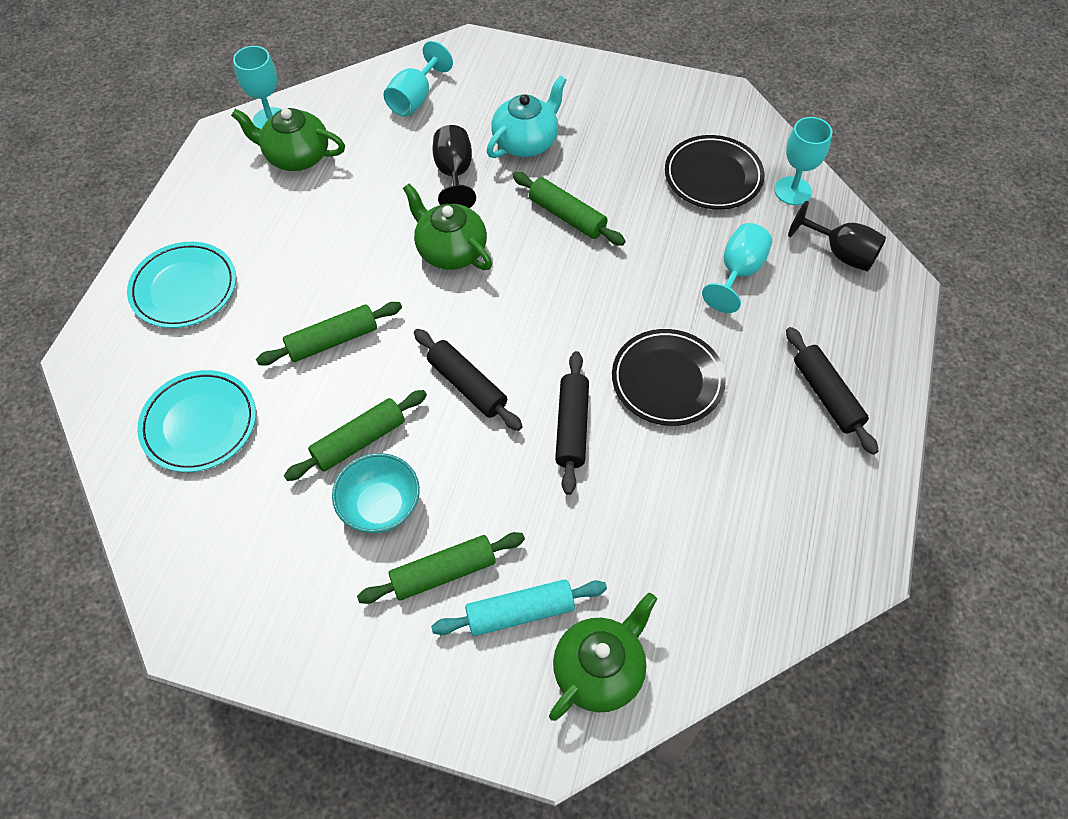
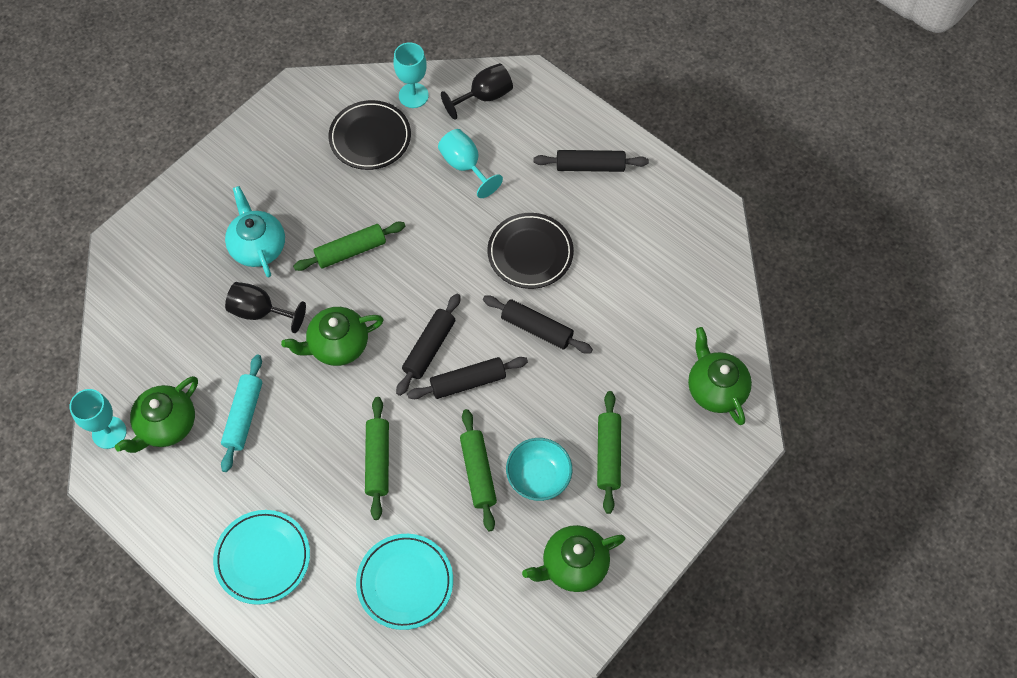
camera: 65 degrees left, 5 degrees up
turquoise goblet [384,41,453,117] -> none
turquoise rolling pin [431,579,607,636] -> turquoise rolling pin moved to [221,354,262,472]
none -> black rolling pin [396,294,461,396]
none -> green teapot [522,525,625,592]

